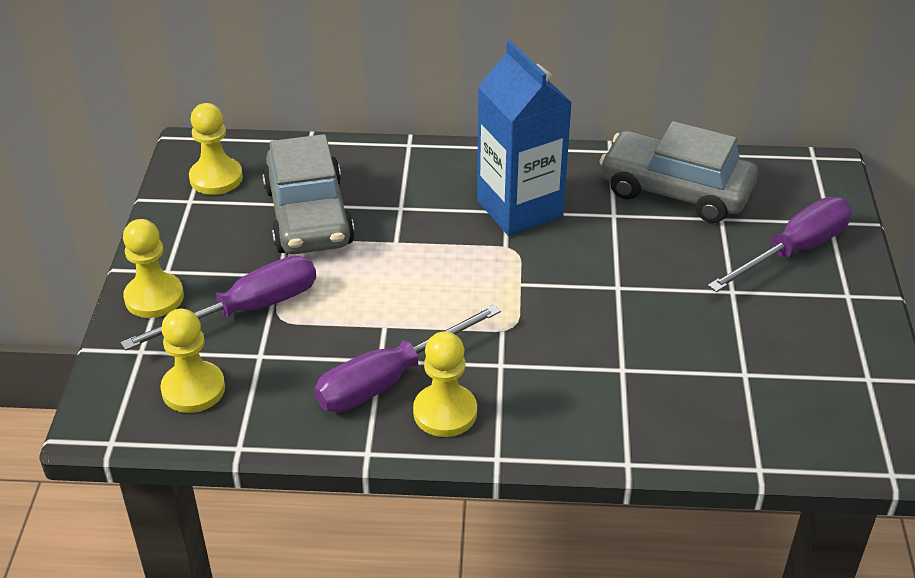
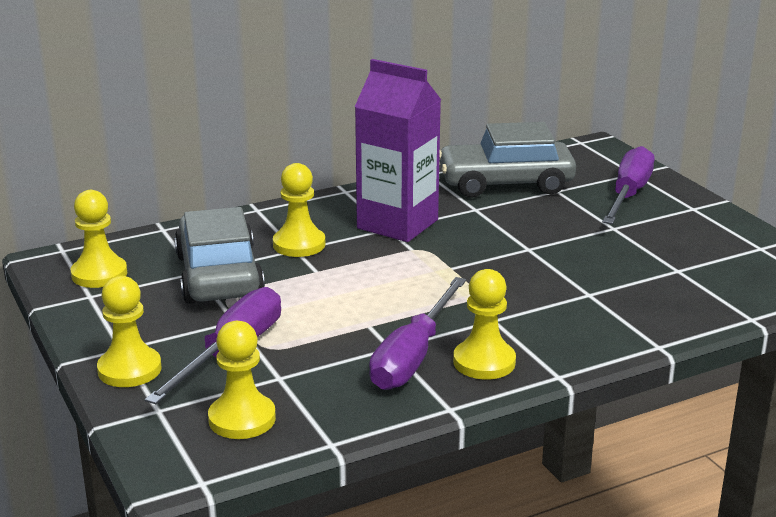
camera: 30 degrees left, 15 degrees down
grey car [262,134,355,254] -> grey car turned 150 degrees counterclockwise [174,207,265,304]
blue carton [477,40,572,236] -> purple carton [355,59,441,242]
none -> yellow pawn [273,163,325,257]

